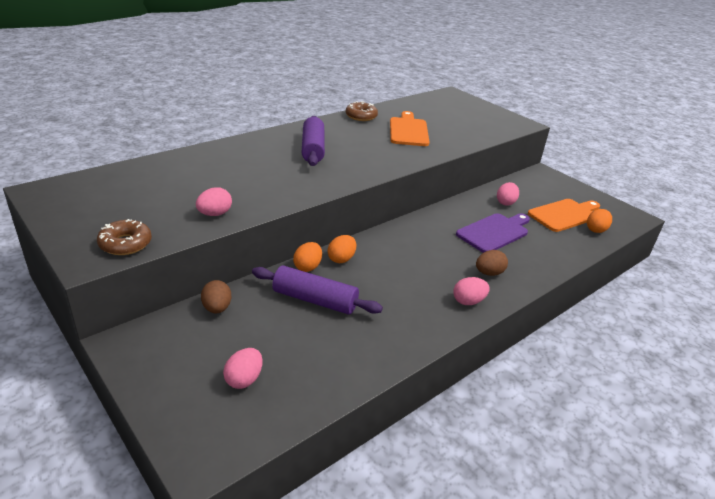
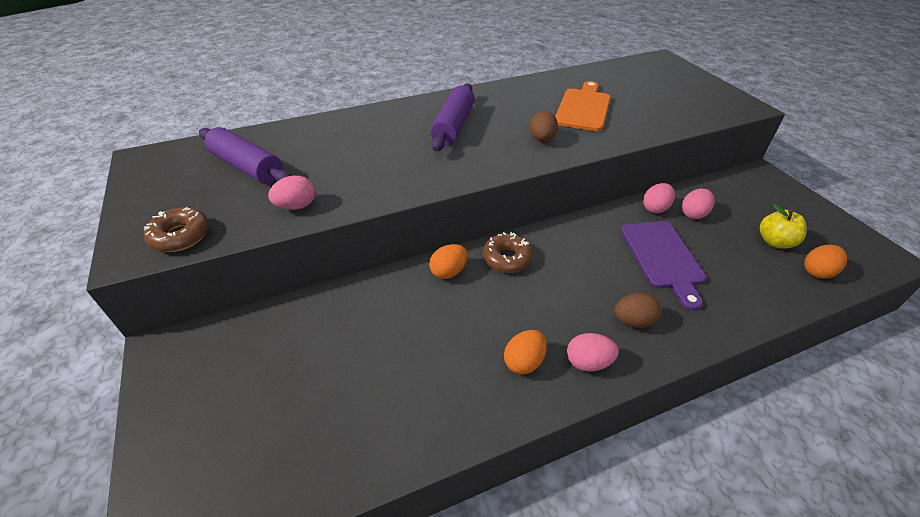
camera: 20 degrees right, 10 degrees up
brown egg [201,280,231,313] -> brown egg moved to [530,111,558,142]
pink egg [223,348,263,389] -> pink egg moved to [643,183,675,213]
purple rolling pin [252,265,383,314] -> purple rolling pin moved to [199,127,291,184]
orange egg [293,242,322,272] -> orange egg moved to [504,330,547,374]
brown donut [346,101,378,121] -> brown donut moved to [482,232,533,273]
purple cutting board [456,213,530,253] -> purple cutting board turned 105 degrees clockwise [621,221,706,311]
orange cutting board [528,199,600,232] -> yellow apple [760,204,807,249]

